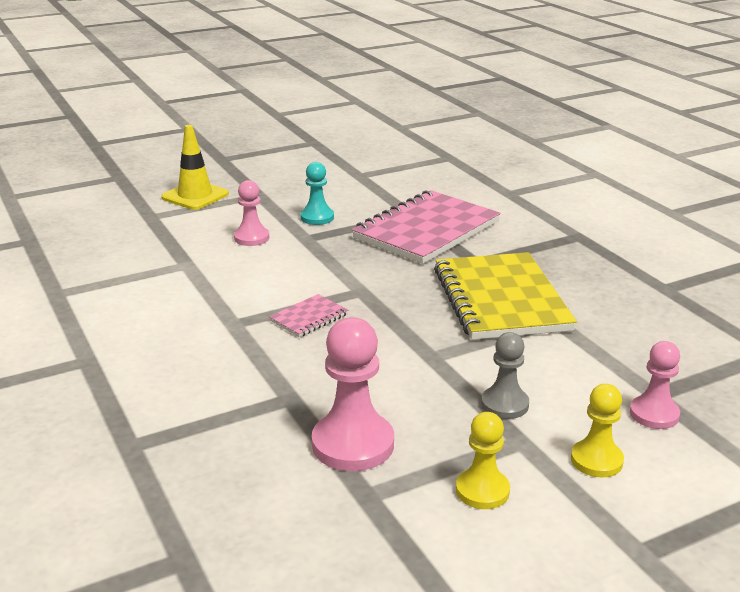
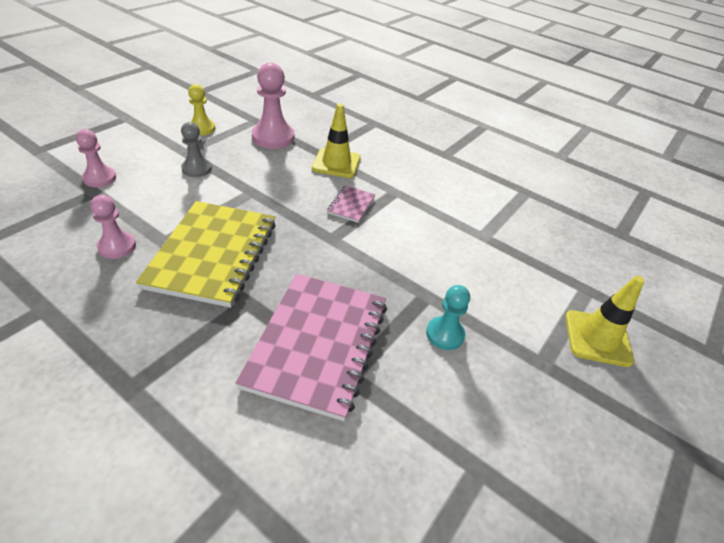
camera: 150 degrees right, 15 degrees up
pink pawn [234,180,269,246] -> pink pawn moved to [90,195,136,259]
yellow notebook [434,252,577,340] -> yellow notebook turned 45 degrees clockwise [136,201,276,308]
yellow pawn [571,384,624,478] -> none
none -> yellow traffic cone [312,103,361,178]

